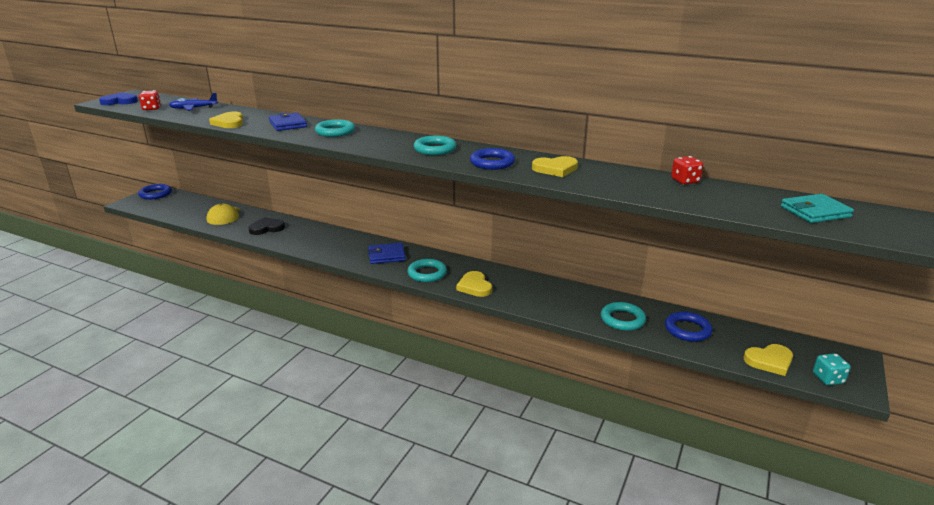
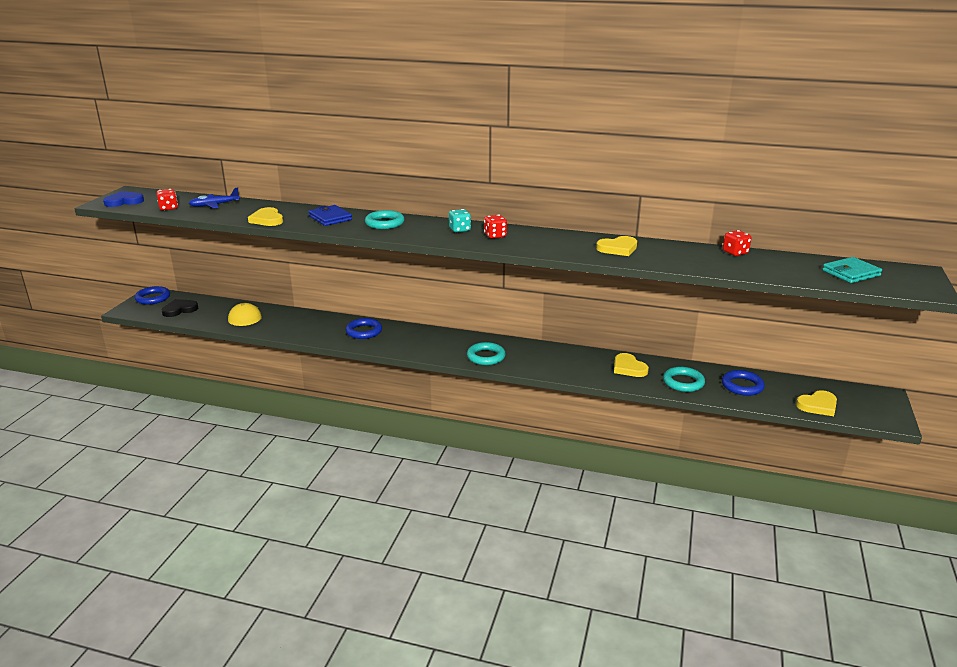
camera: 10 degrees left, 0 degrees up
black heart [248,217,285,235] -> black heart moved to [162,299,198,317]
blue wallet [368,243,406,264] -> none
turquoise ring [414,136,456,155] -> red dice [484,215,507,239]
yellow heart [456,271,492,297] -> yellow heart moved to [614,353,649,377]
blue ring [470,148,515,170] -> blue ring moved to [346,318,382,339]
turquoise dice [813,353,851,385] -> turquoise dice moved to [449,209,471,233]

